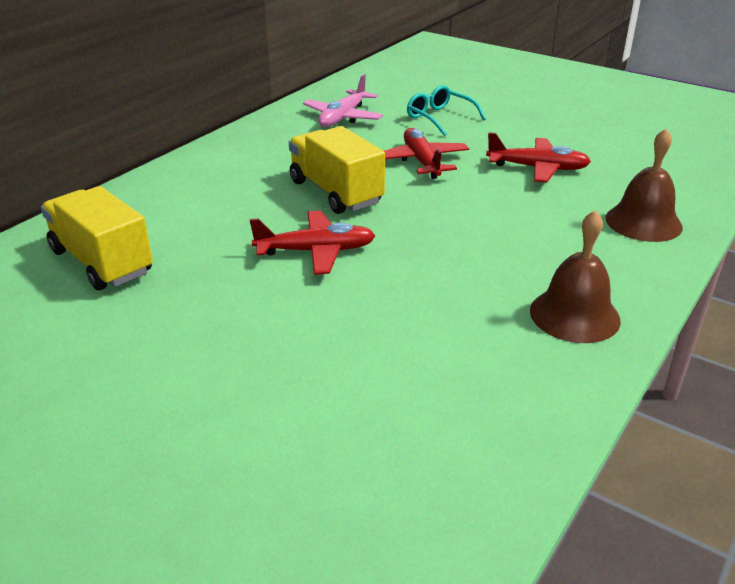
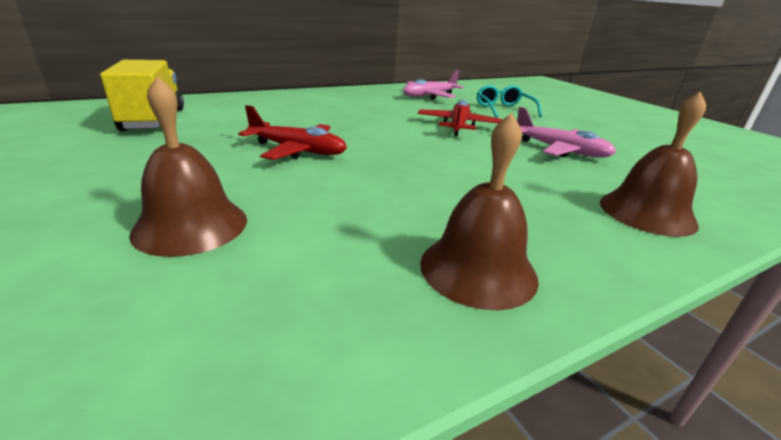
camera: 25 degrees right, 5 degrees down
yellow truck [289,126,385,214] -> none
red plane [486,132,591,183] -> pink plane [517,107,616,158]
none -> brown bell [129,76,247,257]

